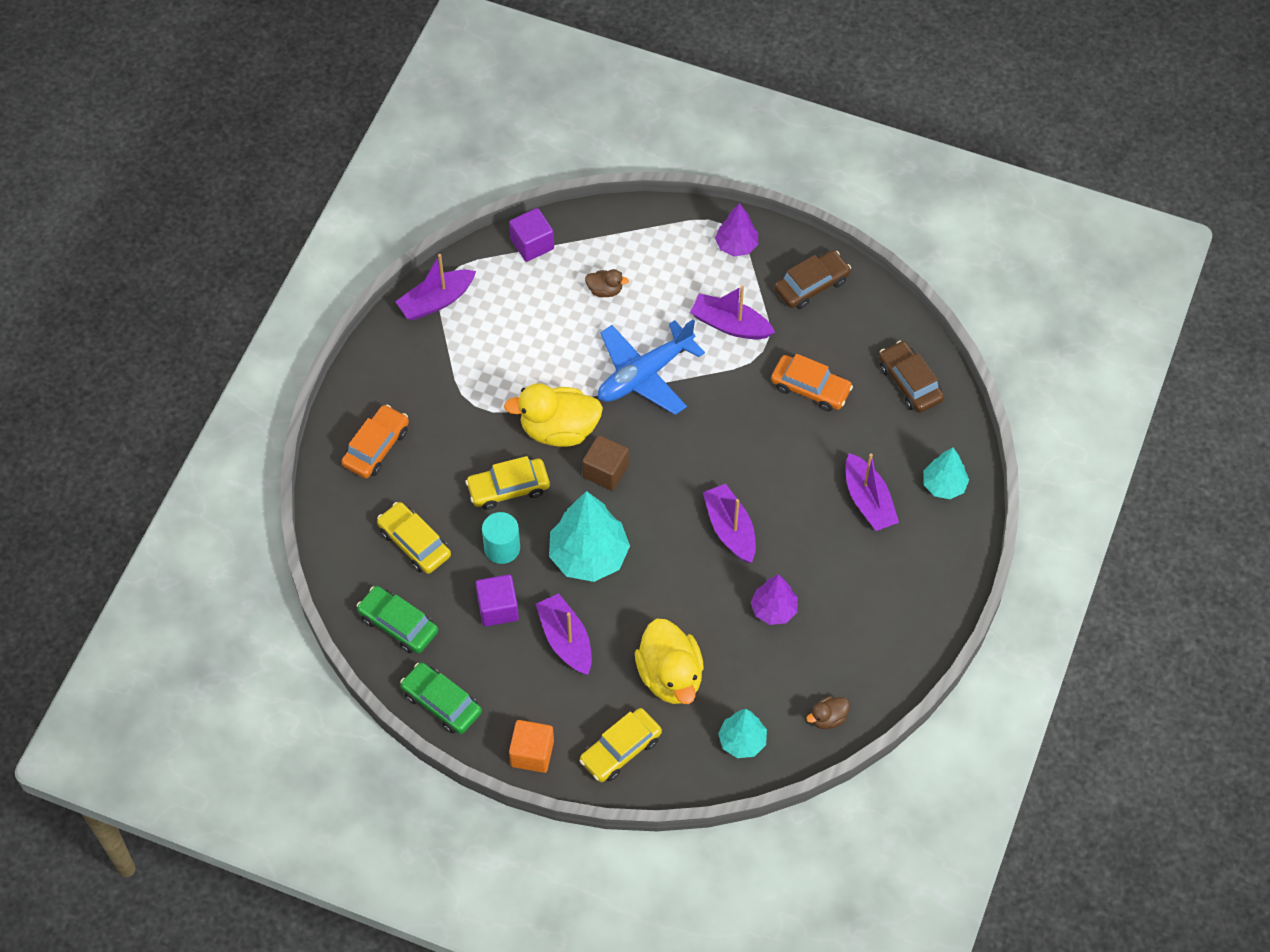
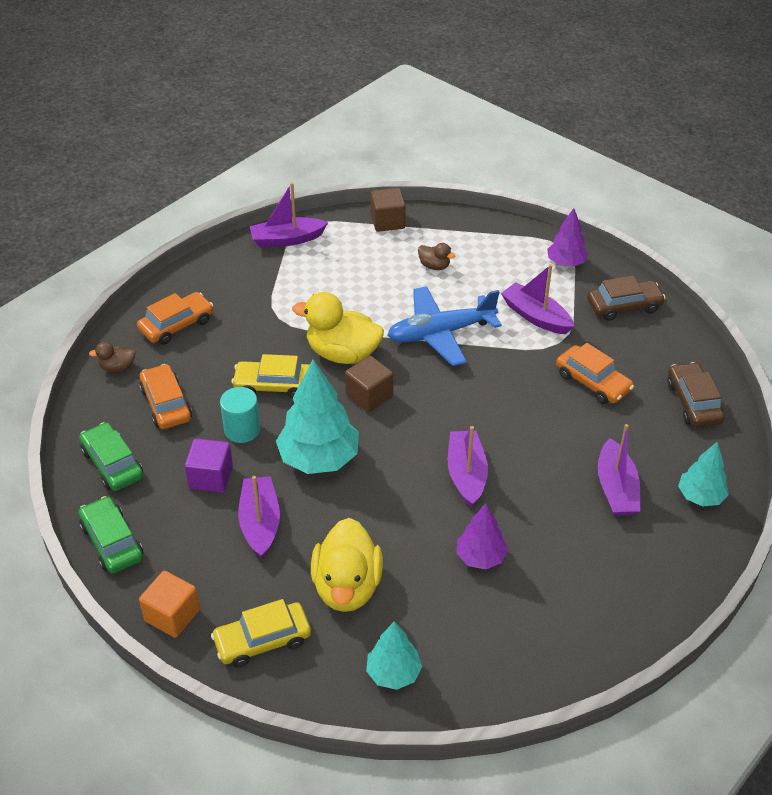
camera: 20 degrees right, 15 degrees down
yellow car [377,502,451,574] -> orange car [139,364,192,429]
purple cube [509,208,554,262] -> brown cube [371,188,406,232]
brown duck [806,696,850,729] -> brown duck moved to [89,342,136,372]

